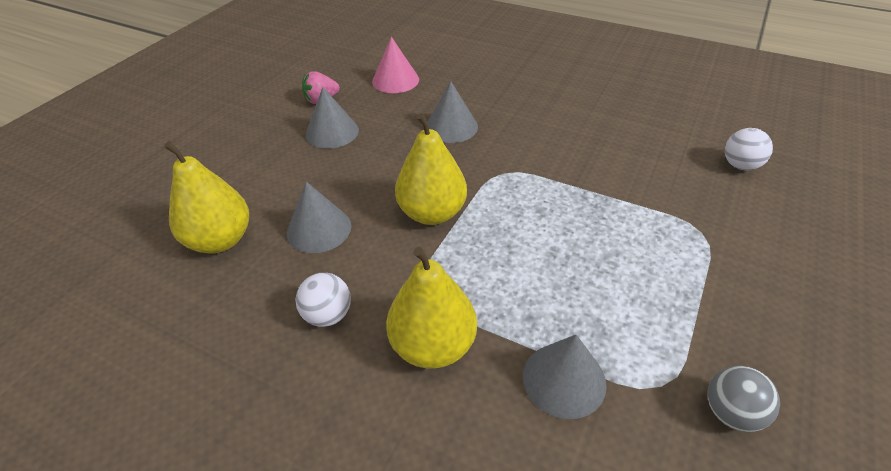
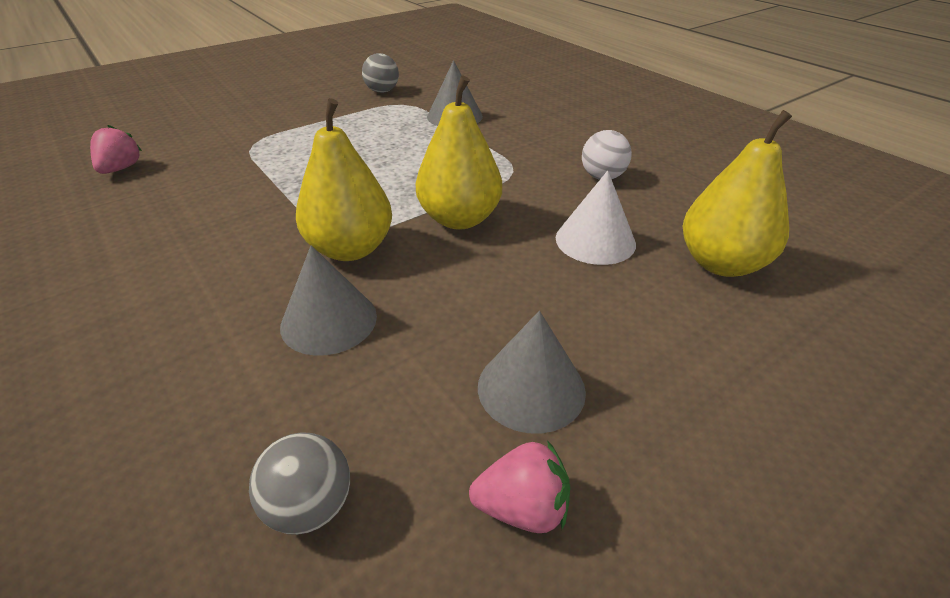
camera: 155 degrees left, 5 degrees down
grey cone [287,182,351,253] -> white cone [556,171,636,265]
pink cone [372,37,419,93] -> grey ball [249,432,350,535]
yellow pear [386,247,477,368] -> yellow pear moved to [296,98,392,261]
white ball [725,128,773,170] -> pink strawberry [90,125,142,174]

